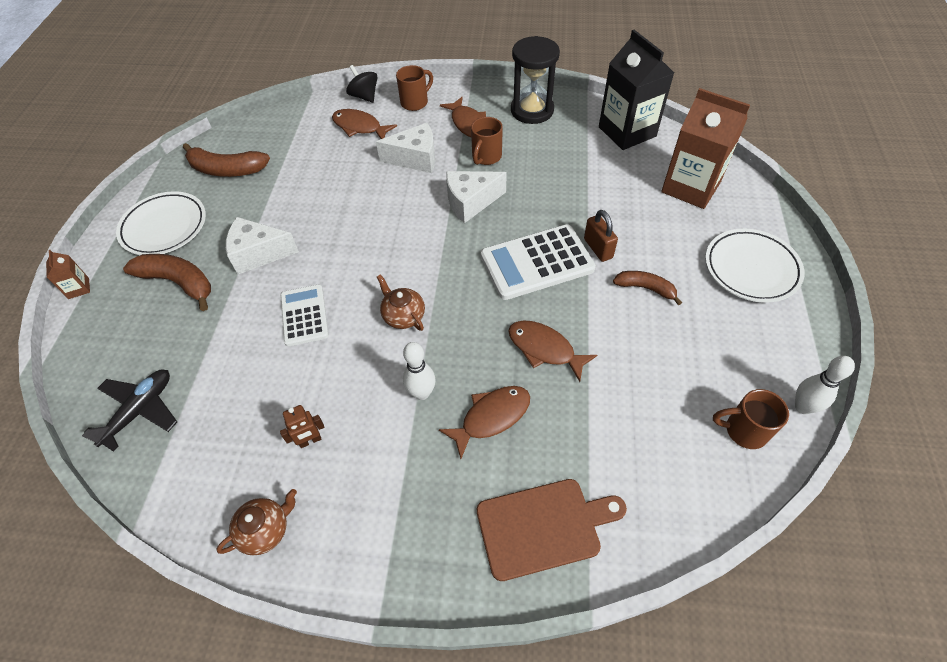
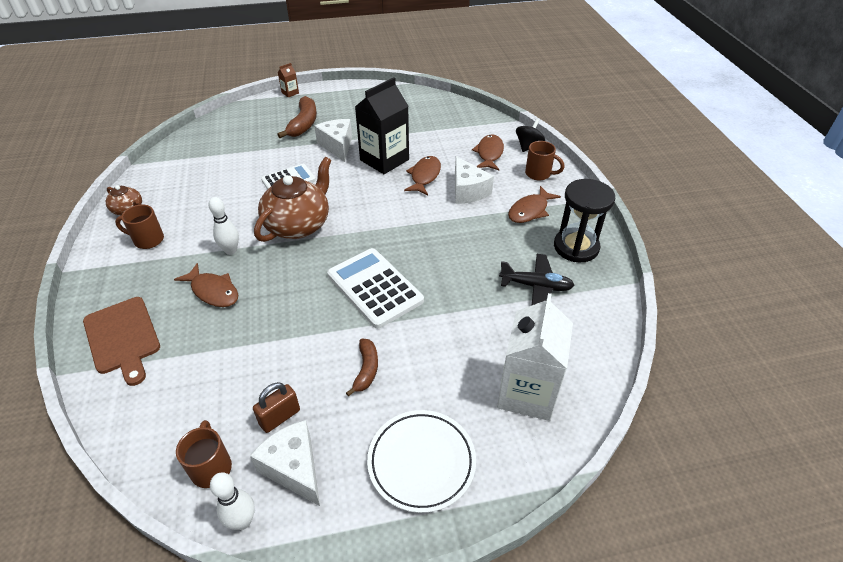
camera: 70 degrees right, 10 degrees down
black plane [82,370,177,452] -> black plane moved to [499,254,574,305]
white plate [116,191,206,255] -> none
brown banana [183,143,270,177] -> none
brown robot [280,405,324,448] -> none
brown teapot [377,274,425,331] -> brown teapot [254,157,331,242], size x1.99
white cheese [446,171,507,223] -> white cheese moved to [250,420,320,506]
brown mug [471,117,503,165] -> brown mug moved to [115,204,164,249]
brown fish [508,320,597,382] -> brown fish moved to [404,156,441,195]
brown padlock [584,210,618,262] -> brown padlock moved to [253,382,300,433]
black carton [599,30,674,150] -> black carton moved to [355,77,409,174]
brown carton [661,88,750,209] -> white carton [497,293,573,421]

